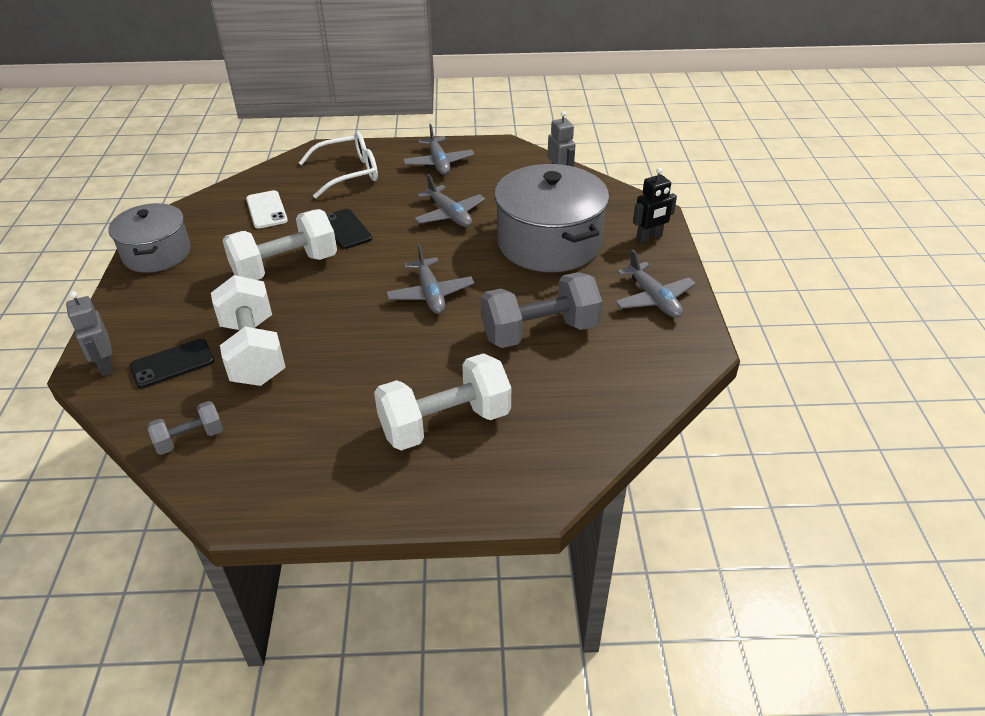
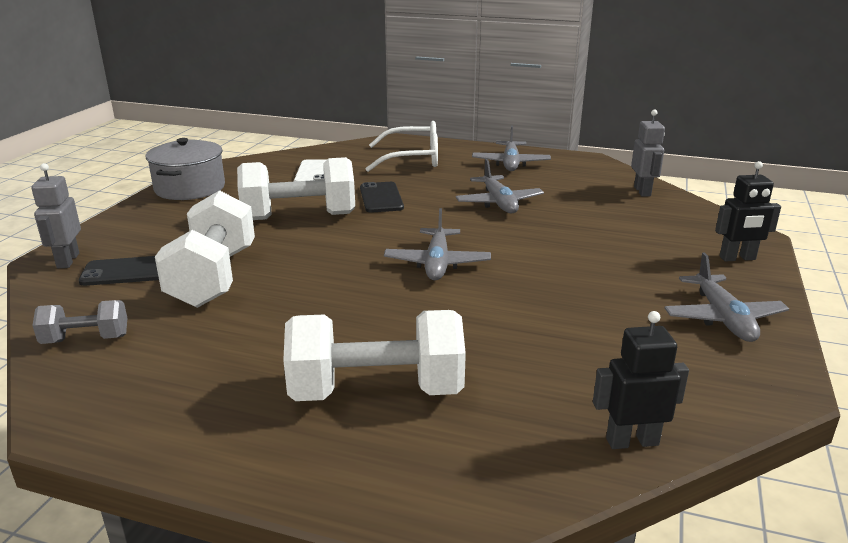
camera: 20 degrees right, 15 degrees down
grey dumbbell [481,272,602,348] -> none
grey pot [494,164,609,272] -> none
none -> black robot [593,311,689,449]

